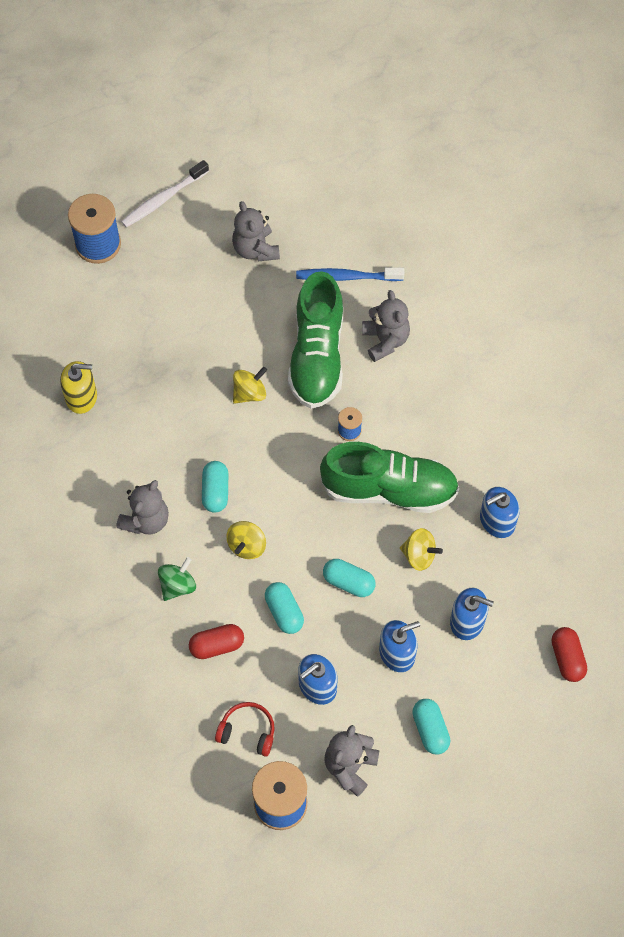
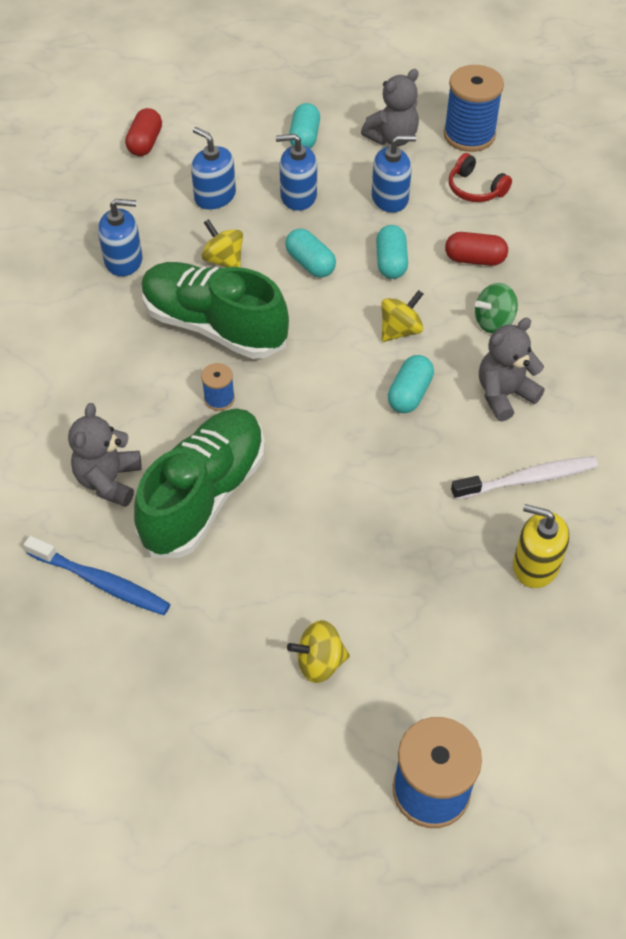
camera: 155 degrees left, 10 degrees down
white toothbrush [121,160,209,227] -> white toothbrush moved to [451,456,598,500]
grey teddy bear [232,201,280,261] -> none
yellow spinning top [233,367,267,404] -> yellow spinning top moved to [287,620,350,683]

